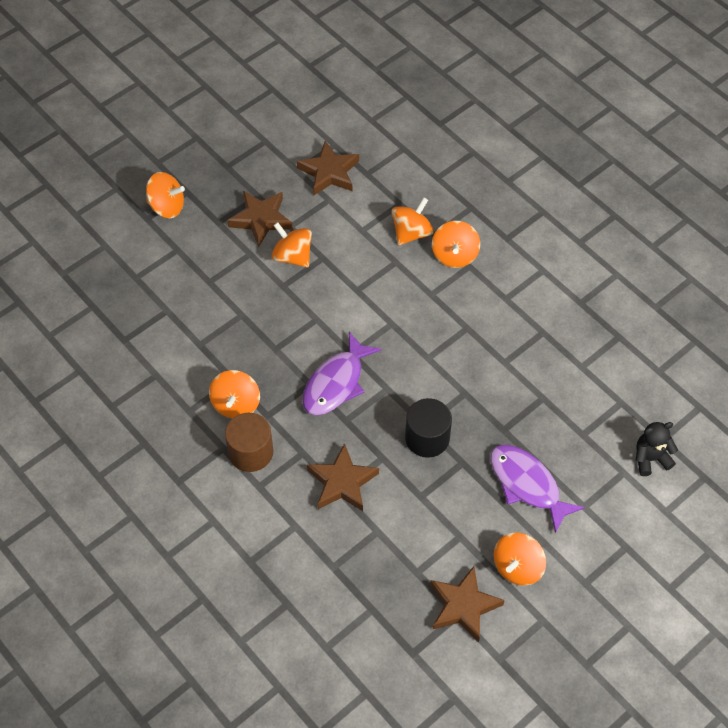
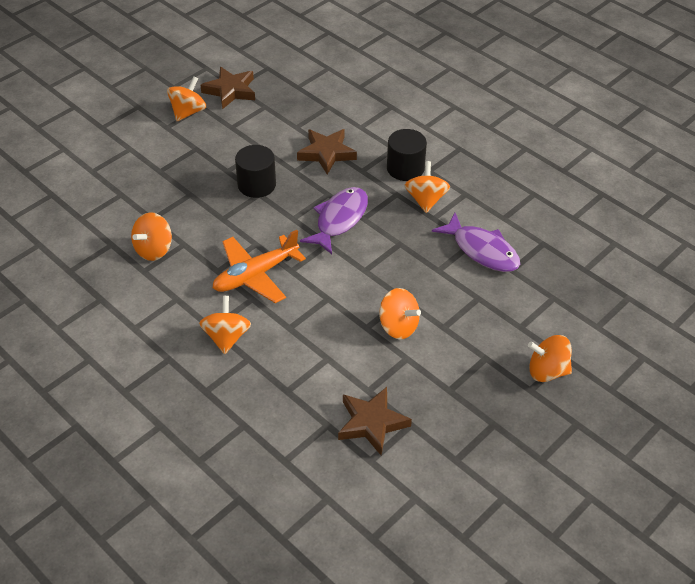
camera: 175 degrees right, 10 degrees down
brown cylinder [225,413,273,472] -> black cylinder [387,129,427,181]
brown star [227,191,293,247] -> none
orange spinning top [392,197,434,245] -> orange spinning top moved to [131,212,172,261]
purple fish [490,445,585,534] -> purple fish moved to [432,213,520,272]
black teddy bear [636,422,678,476] -> none
none -> orange plane [213,230,306,303]

